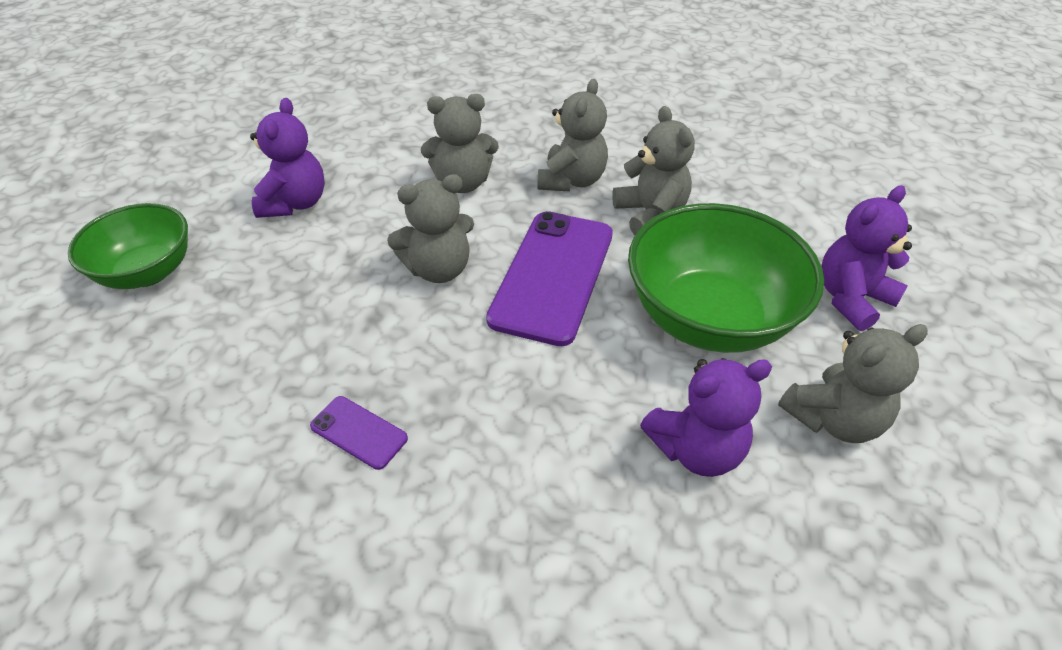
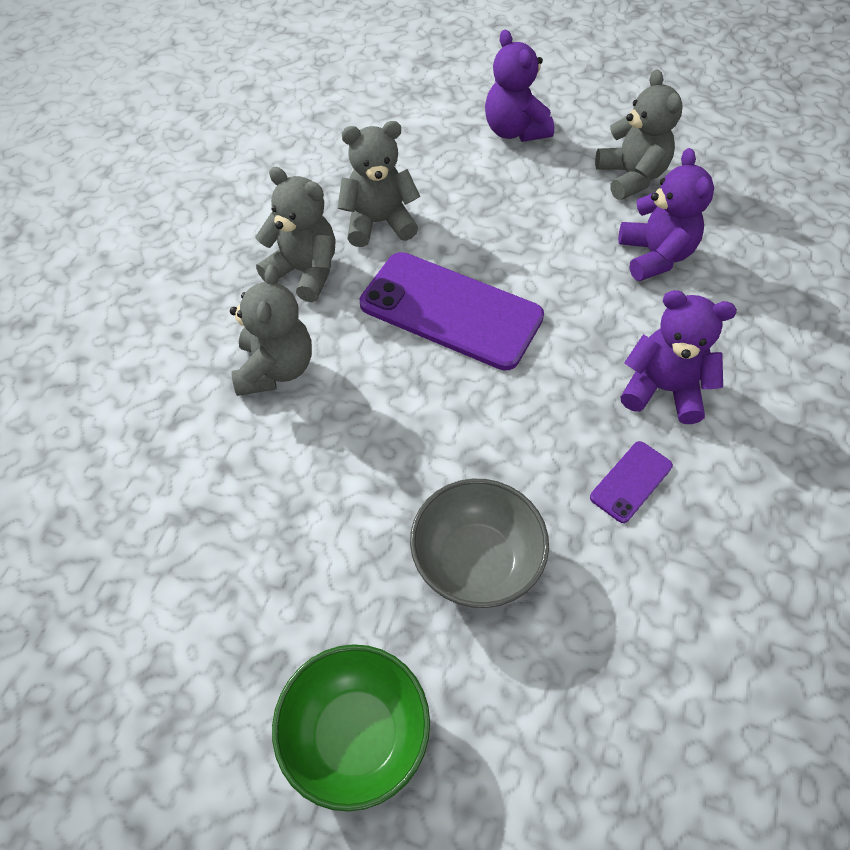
camera: 80 degrees left, 10 degrees up
purple teddy bear [250,98,325,218] -> purple teddy bear moved to [620,290,737,424]
grey teddy bear [387,174,474,283] -> none
green bowl [628,203,824,353] -> none
none -> grey bowl [410,479,549,608]

